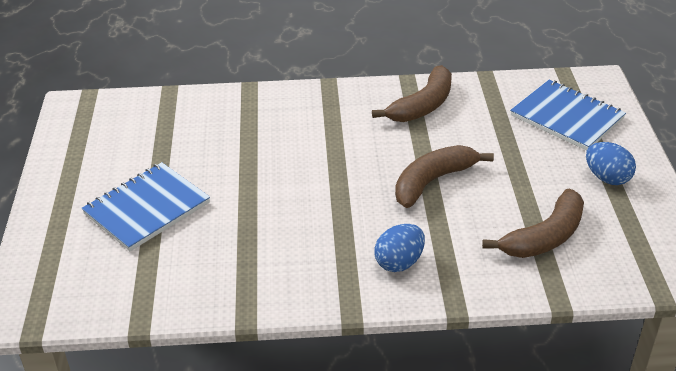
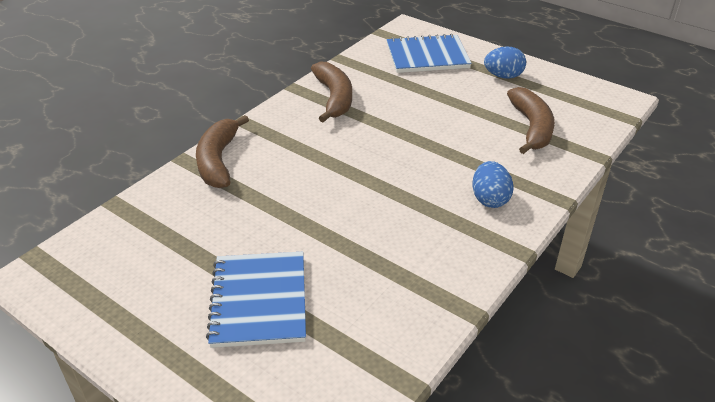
camera: 50 degrees left, 0 degrees up
brown banana [395,145,494,208] -> brown banana moved to [196,115,249,188]

